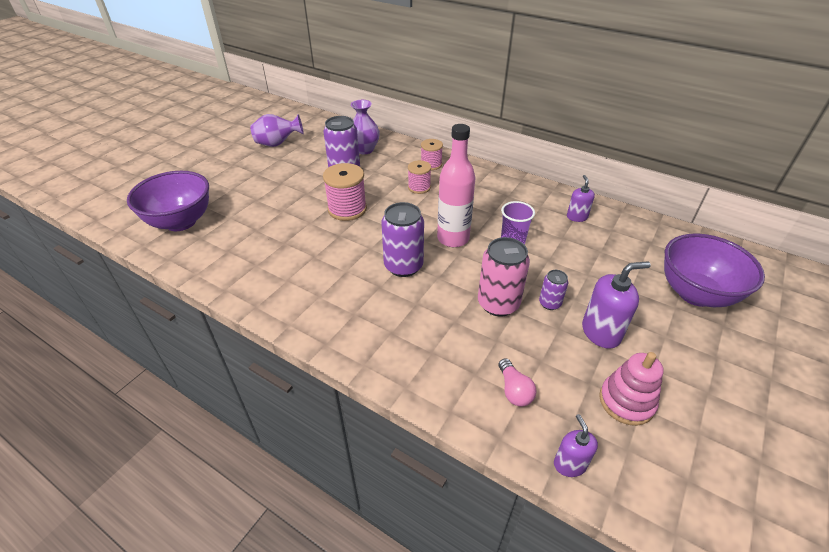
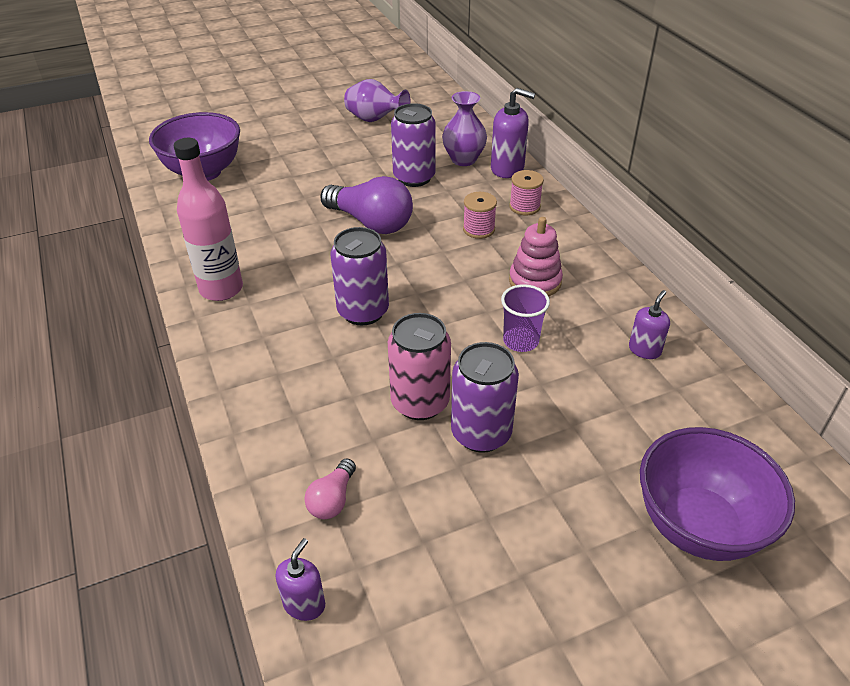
camera: 35 degrees right, 0 degrees up
pink spool [323,163,367,221] -> purple light bulb [320,176,413,234]
pink bottle [437,124,476,247] -> pink bottle moved to [174,138,243,301]
purple can [539,270,568,310] -> purple can [451,342,519,453], size x1.89
purple soap dispenser [582,261,651,349] -> purple soap dispenser moved to [491,88,535,178]
pink stacking toy [599,352,664,426] -> pink stacking toy moved to [509,217,563,296]

